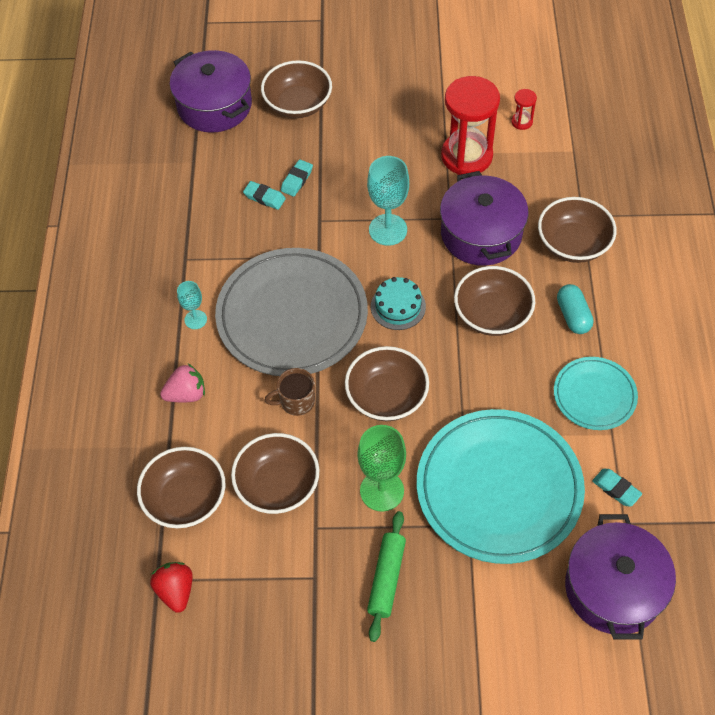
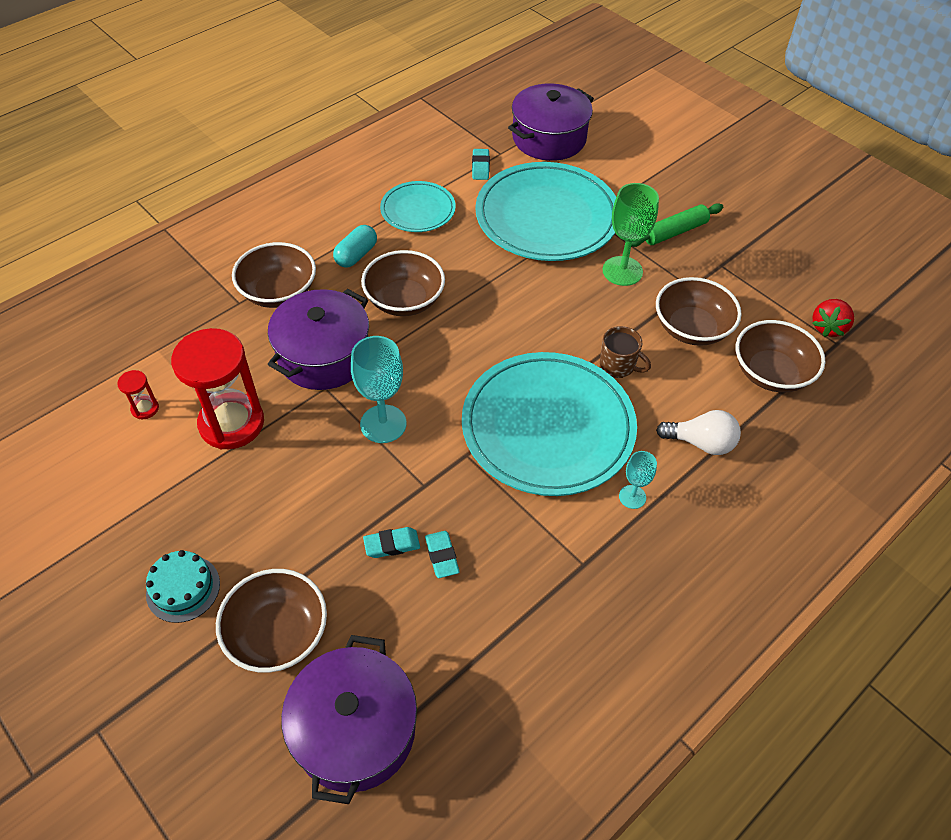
camera: 135 degrees left, 5 degrees down
pink strawberry [160,364,205,402] -> white light bulb [656,410,741,455]
grey plate [215,248,368,376] -> turquoise plate [462,352,637,496]
brown bowl [345,346,429,421] -> none
turquoise cake [371,277,426,330] -> turquoise cake moved to [146,550,220,623]

